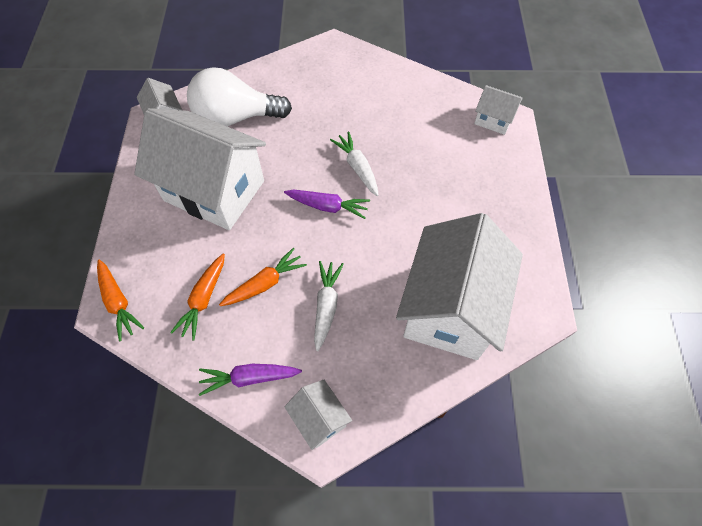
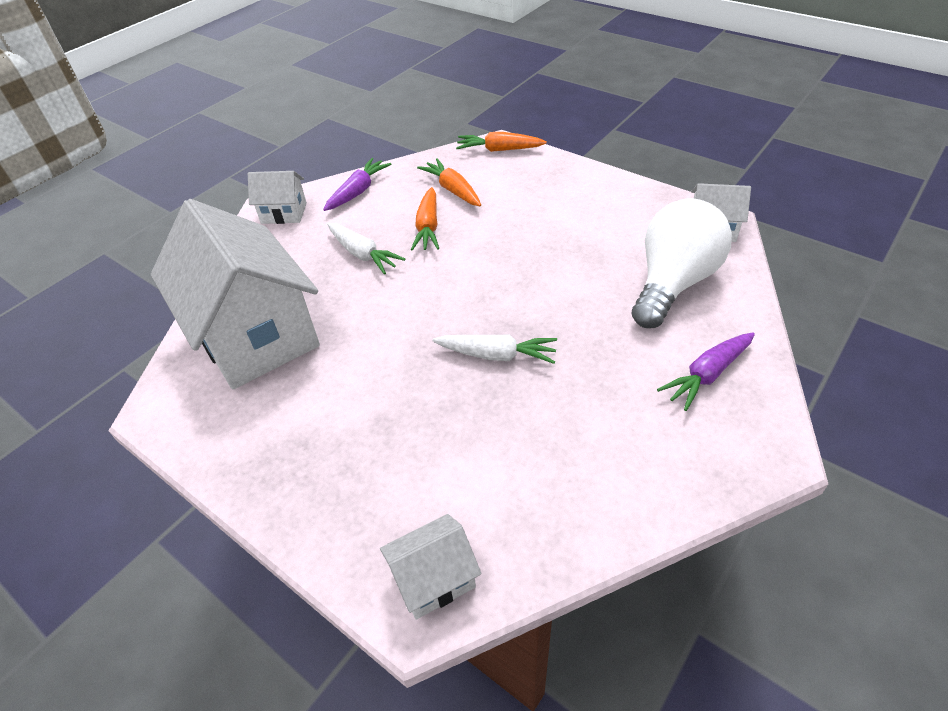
camera: 130 degrees right, 15 degrees down
white house [134,108,266,230] -> none
purple carrot [284,189,370,219] -> purple carrot moved to [657,332,755,411]

